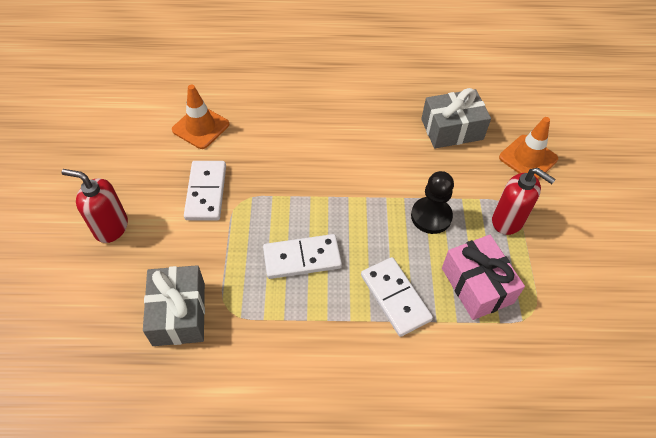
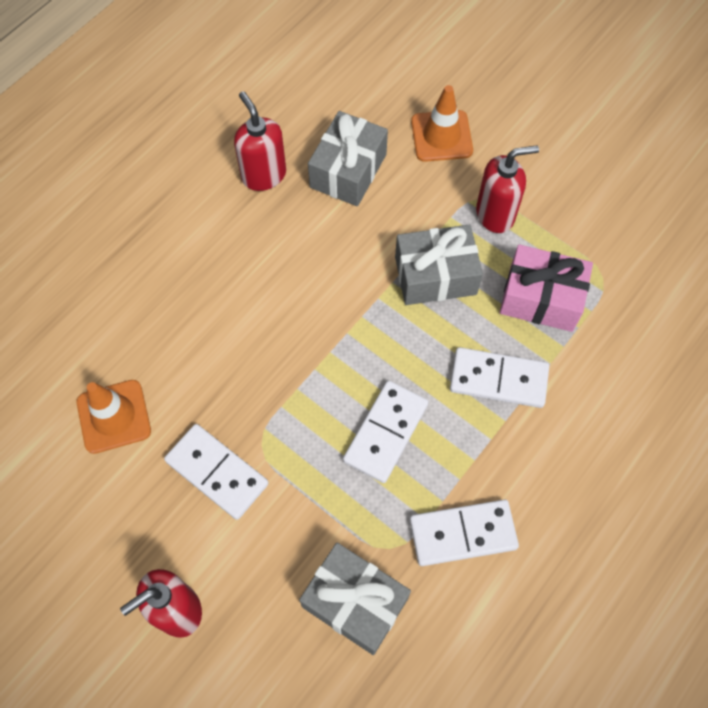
camera: 50 degrees left, 10 degrees up
black pawn [411,171,454,234] -> grey gift [395,224,483,305]
none -> red soap dispenser [234,91,286,191]
none -> white domino [410,500,519,566]

